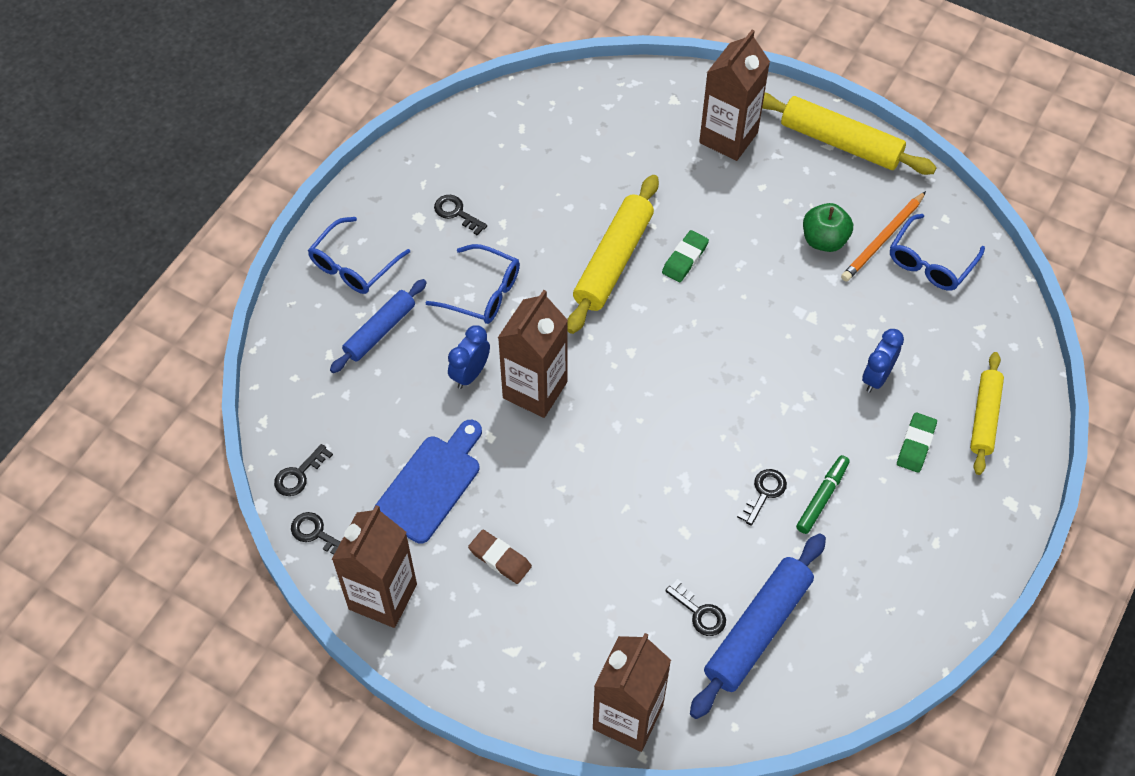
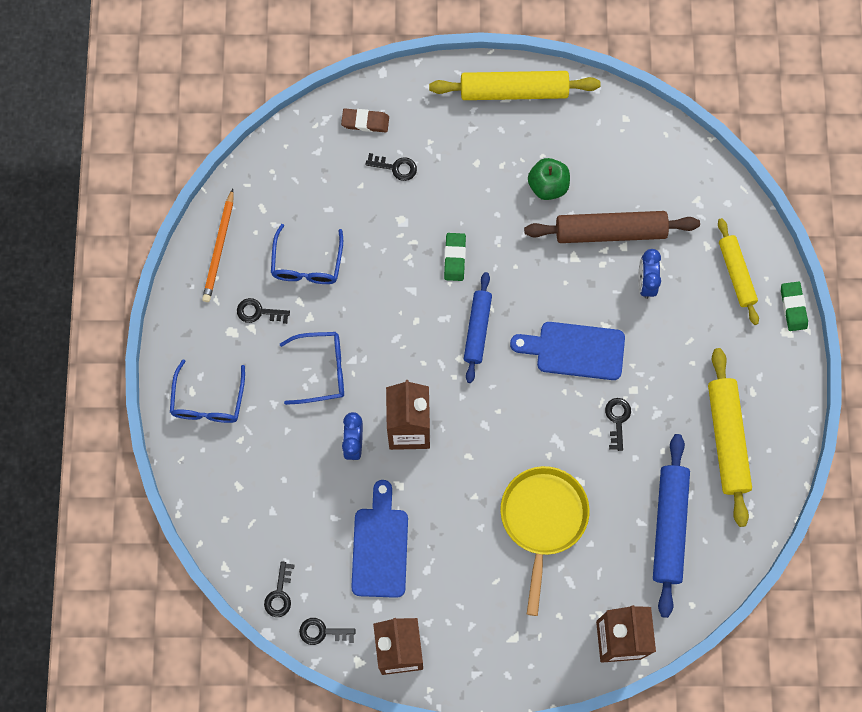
camera: 30 degrees left, 15 degrees up
blue rolling pin [330,279,427,373] -> blue rolling pin moved to [464,272,492,383]
brown eraser [468,530,532,584] -> brown eraser moved to [341,109,389,132]
yellow rolling pin [567,175,659,334] -> yellow rolling pin moved to [708,348,752,527]
black key [665,579,726,636] -> black key moved to [365,153,417,181]
brown carton [699,30,770,161] -> none
green marker [796,455,850,534] -> none
orange pencil [841,191,926,282] -> orange pencil moved to [202,189,234,302]
blue glasses [890,214,985,291] -> blue glasses moved to [271,224,343,284]
green eraser [897,412,937,473] -> green eraser moved to [781,282,808,331]
none -> yellow pan [500,466,590,616]
none -> blue cutting board [510,322,625,380]
none -> brown rolling pin [524,211,700,243]

